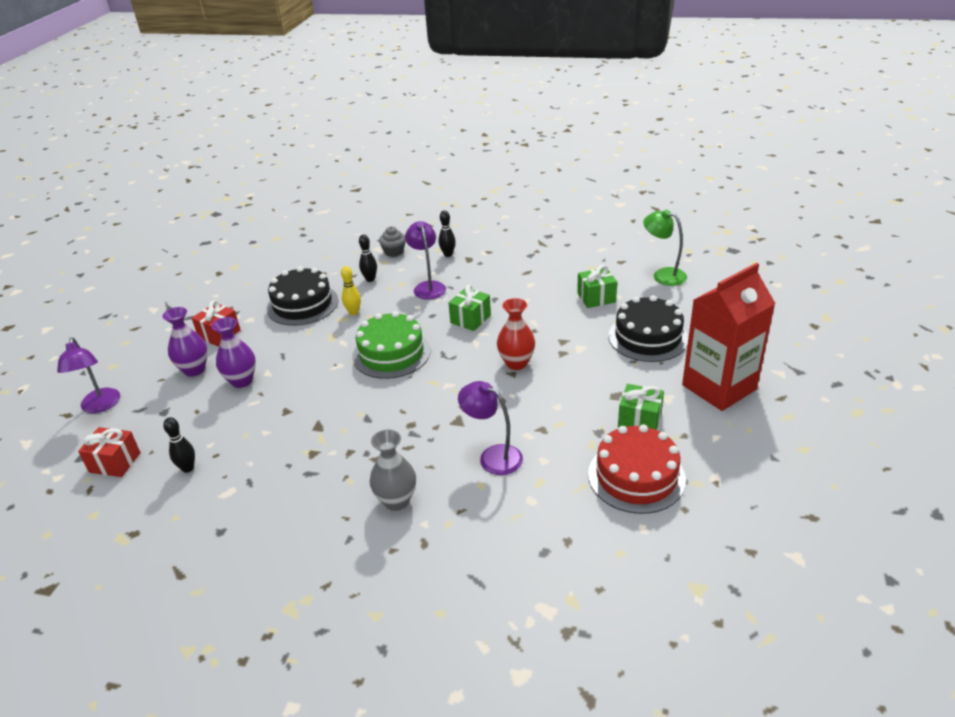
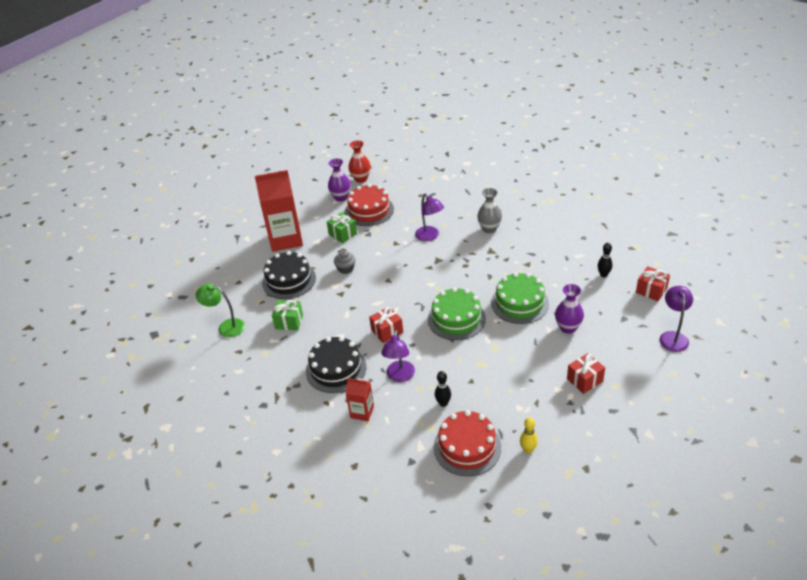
camera: 155 degrees left, 5 degrees up
purple vase [162,307,208,377] -> purple vase moved to [328,158,351,202]
black cake [267,266,338,326] -> black cake moved to [306,336,366,393]
yellow bowling pin [341,266,361,315] -> yellow bowling pin moved to [520,417,538,454]
grey cupcake [379,226,406,257] -> grey cupcake moved to [334,250,355,274]
black bowling pin [438,210,456,257] -> red carton [346,378,374,421]
green gift [449,285,491,331] -> red gift [369,306,403,343]
red vase [497,298,535,370] -> red vase moved to [348,140,371,183]
green lamp [643,210,687,286] -> green lamp turned 135 degrees clockwise [195,284,245,337]
none -> red cake [433,410,501,476]
none -> green cake [491,272,549,324]

